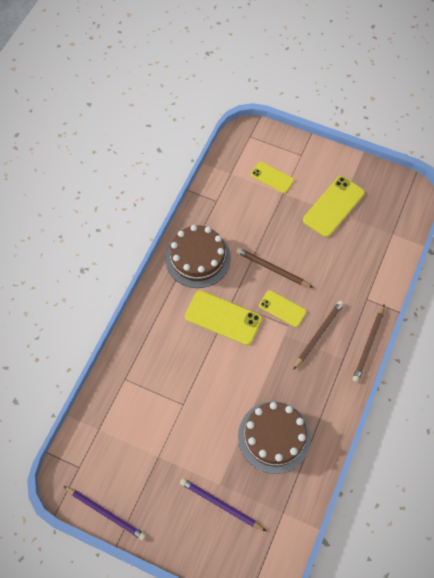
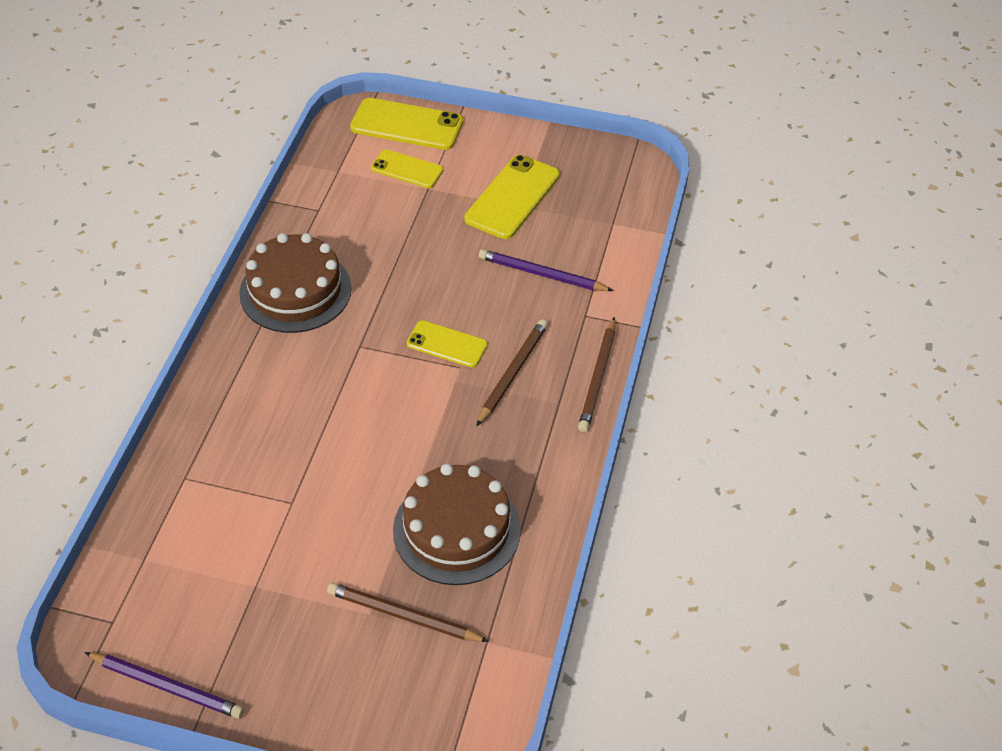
camera: 10 degrees left, 15 degrees down
purple pencil [180,478,266,531] -> purple pencil moved to [478,249,614,291]
yellow phone [185,290,262,345] -> yellow phone moved to [350,98,463,150]
brown pencil [236,248,313,288] -> brown pencil moved to [327,582,489,642]

